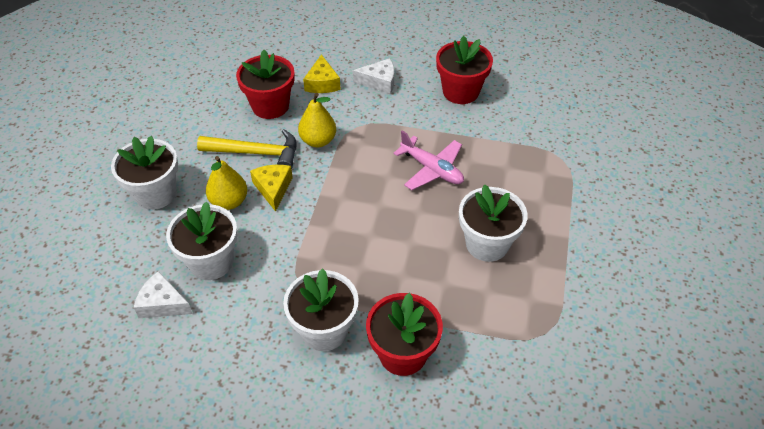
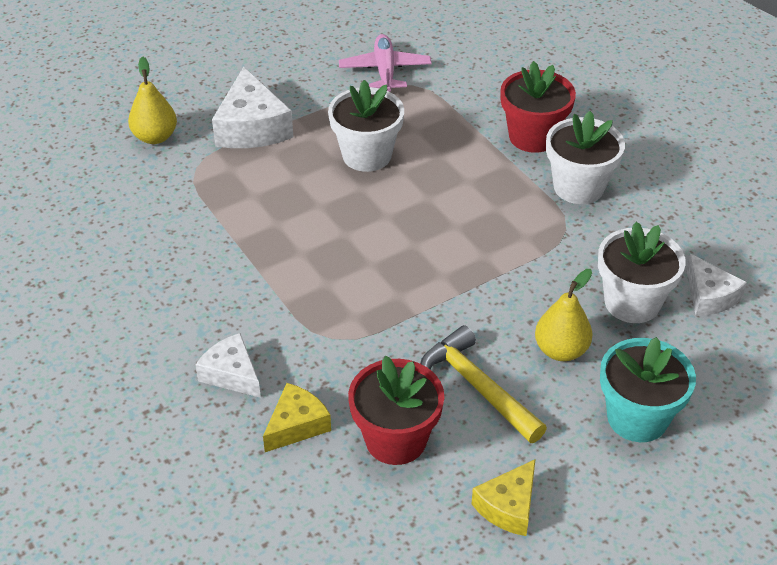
camera: 135 degrees left, 5 degrees down
white flower pot [111,136,178,210] -> turquoise flower pot [600,337,696,442]
yellow cheese [250,165,293,212] -> yellow cheese moved to [471,460,535,536]
yellow pear [298,93,336,147] -> yellow pear moved to [128,56,177,144]
pink plane [393,130,464,190] -> pink plane moved to [339,34,431,92]
red flower pot [436,36,493,104] -> none
none -> white cheese [212,67,293,148]

